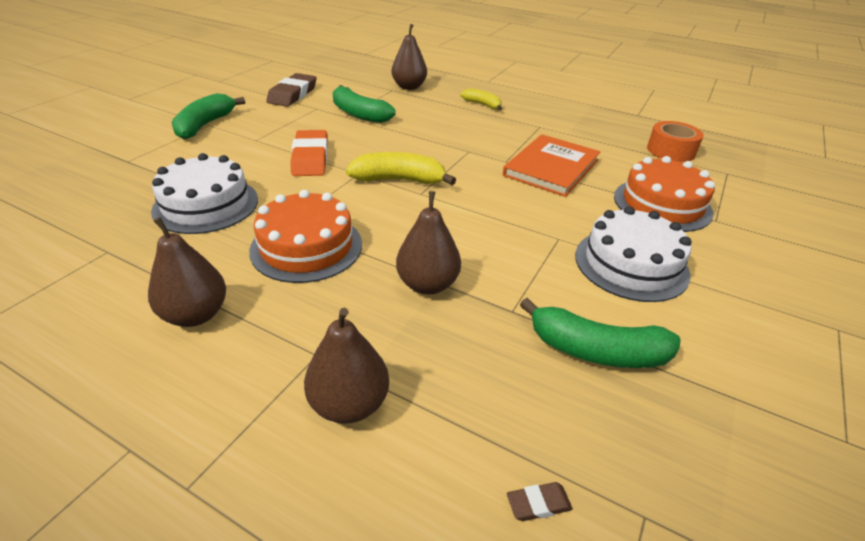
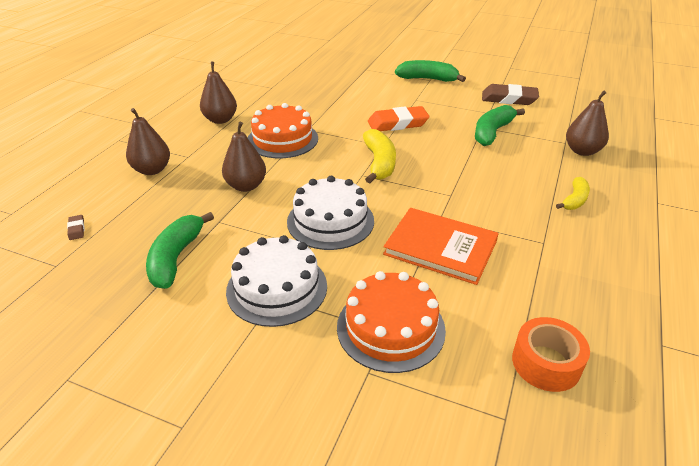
camera: 85 degrees right, 0 degrees up
white cake [151,153,258,234] -> white cake moved to [287,176,374,250]

